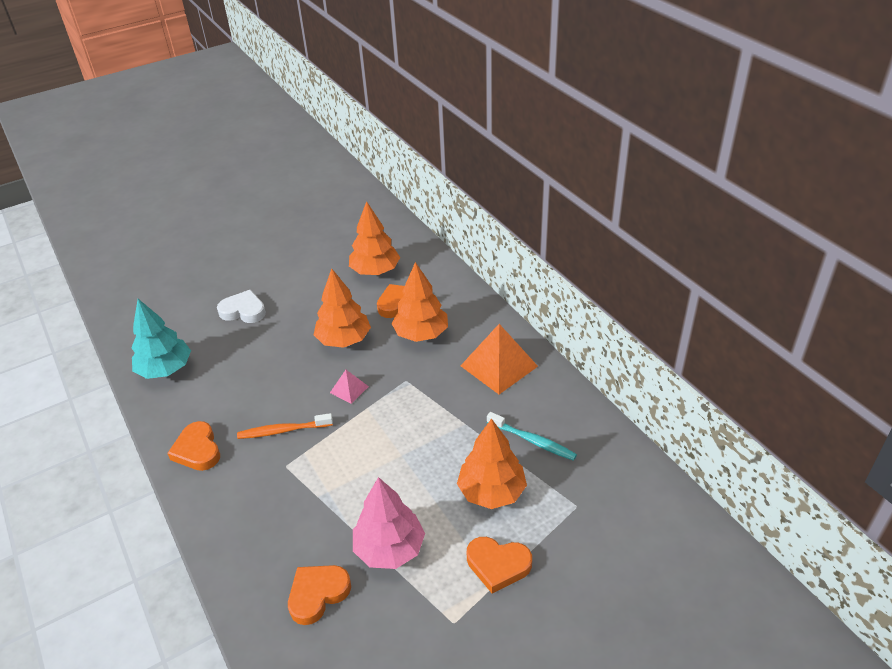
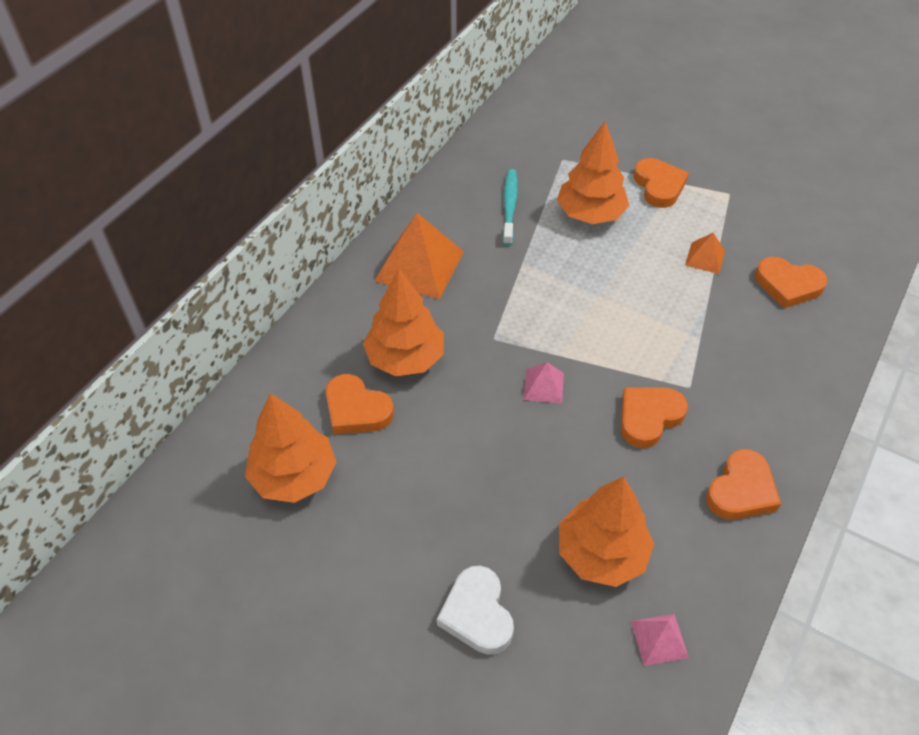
camera: 120 degrees left, 10 degrees up
turquoise tree [131,299,191,379] -> pink pyramid [631,614,689,666]
orange toothbrush [237,413,333,439] -> orange heart [621,387,688,448]
orange tree [314,268,371,348] -> orange tree moved to [559,476,654,587]
pink tree [353,477,425,569] -> orange pyramid [685,233,725,274]

